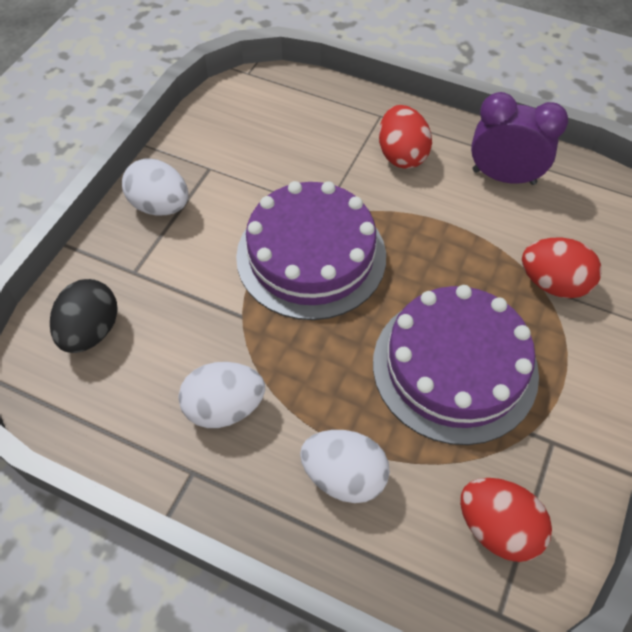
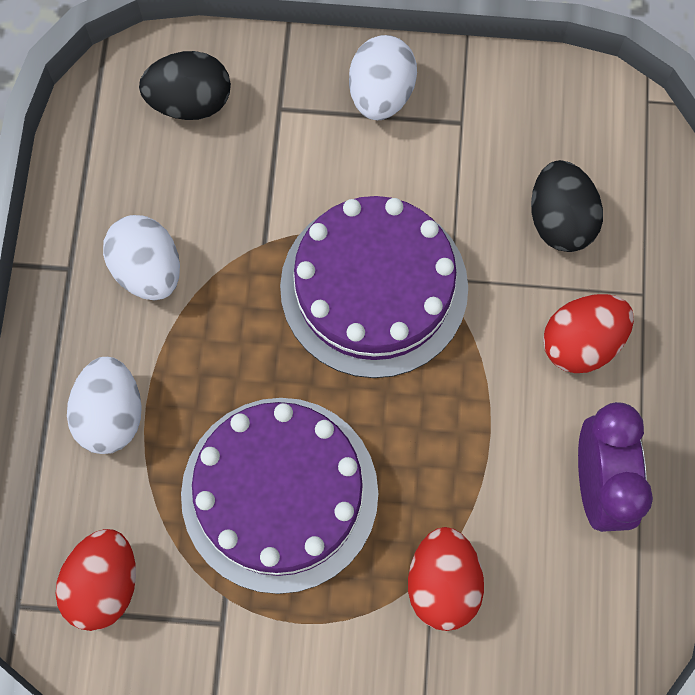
camera: 70 degrees right, 15 degrees up
none -> black egg [531,160,603,252]

